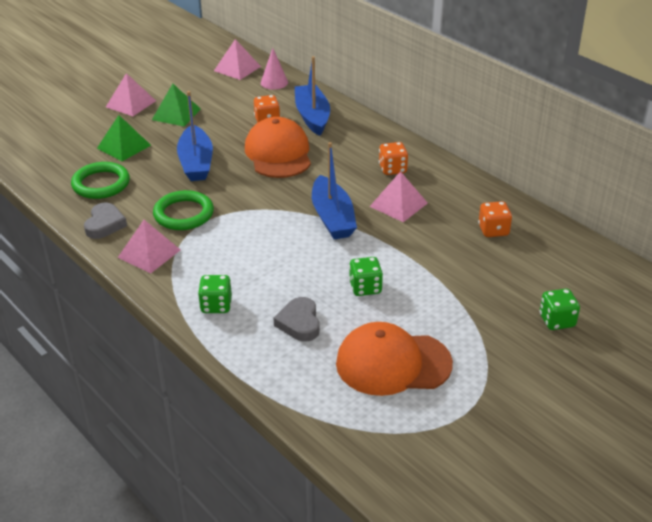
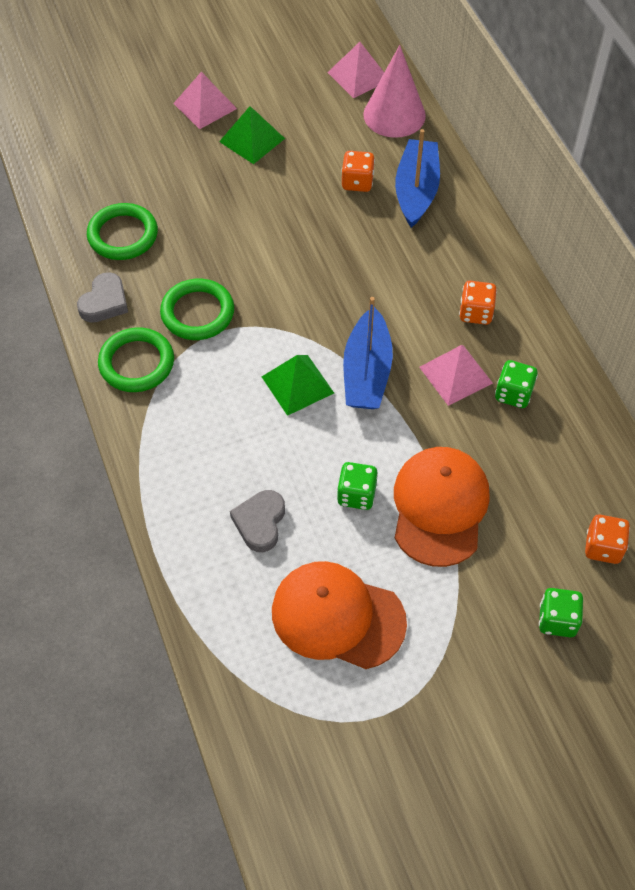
camera: 20 degrees right, 20 degrees up
green pyramid [97,115,151,161] -> green pyramid moved to [262,355,334,416]
pink pyramid [118,220,180,273] -> green ring [98,327,174,392]
blue boat [177,91,213,181] -> none
green dice [198,275,232,313] -> green dice moved to [495,360,538,408]
orange cap [245,117,311,178] -> orange cap moved to [394,447,490,567]
pink cone [261,48,288,90] -> pink cone [363,45,426,138], size x1.69
orange dice [478,201,512,237] -> orange dice moved to [585,515,630,564]

